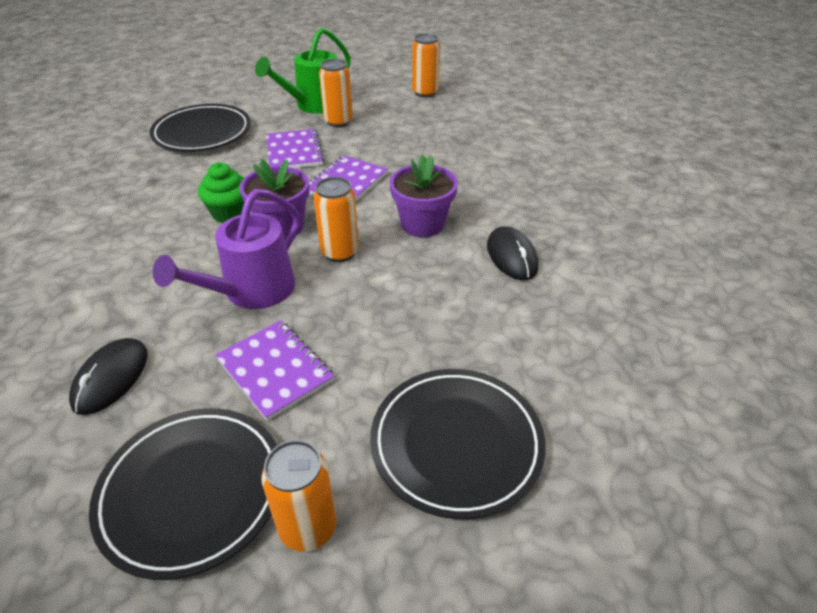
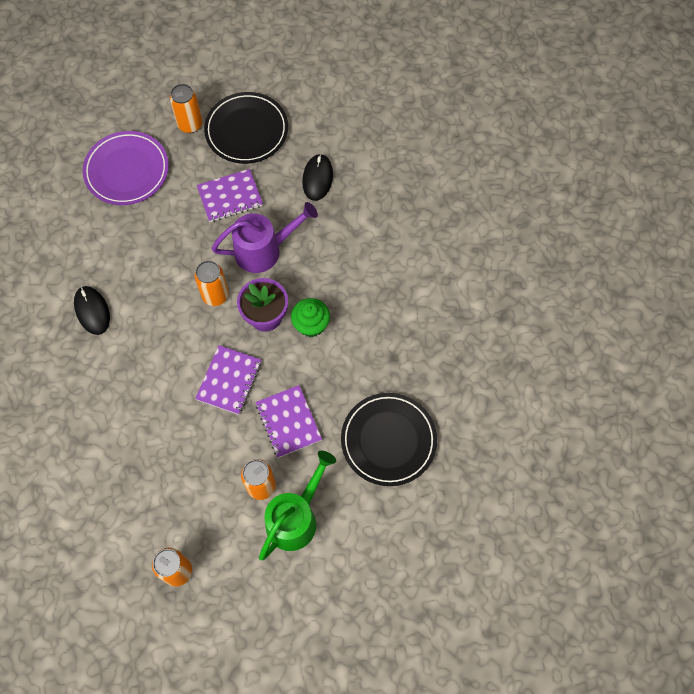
camera: 170 degrees right, 25 degrees up
purple watering can [153,189,300,309] -> purple watering can turned 45 degrees clockwise [211,202,318,273]
purple notebook [215,320,334,421] -> purple notebook turned 60 degrees counterclockwise [197,169,263,222]
black plate [370,369,546,519] -> purple plate [83,131,169,205]
purple flower pot [390,155,458,237] -> none

